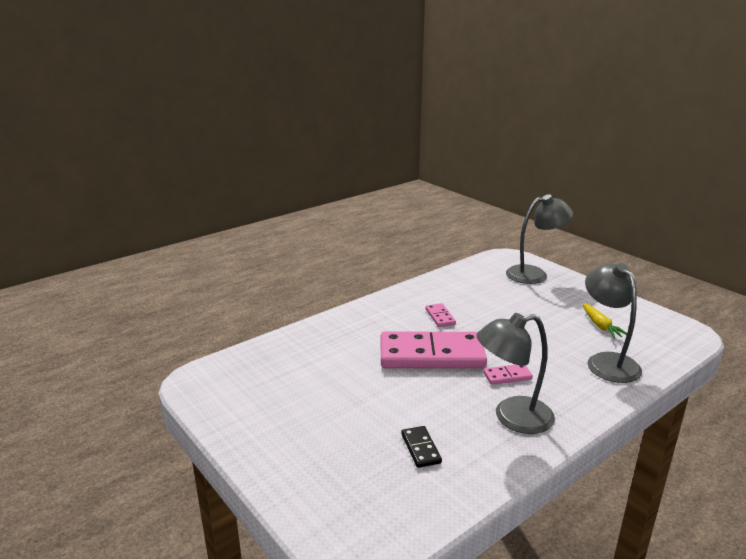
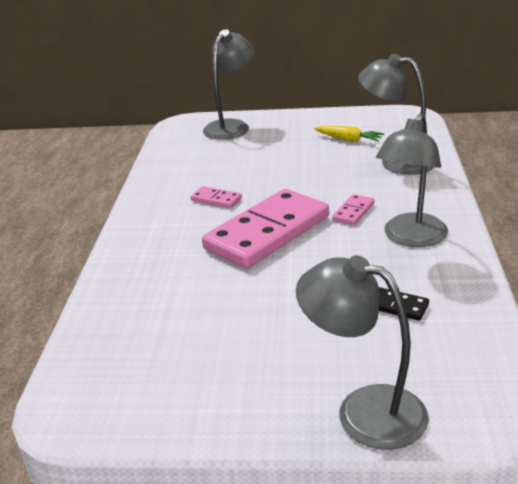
camera: 45 degrees left, 5 degrees up
none -> grey lamp [296,255,429,450]

